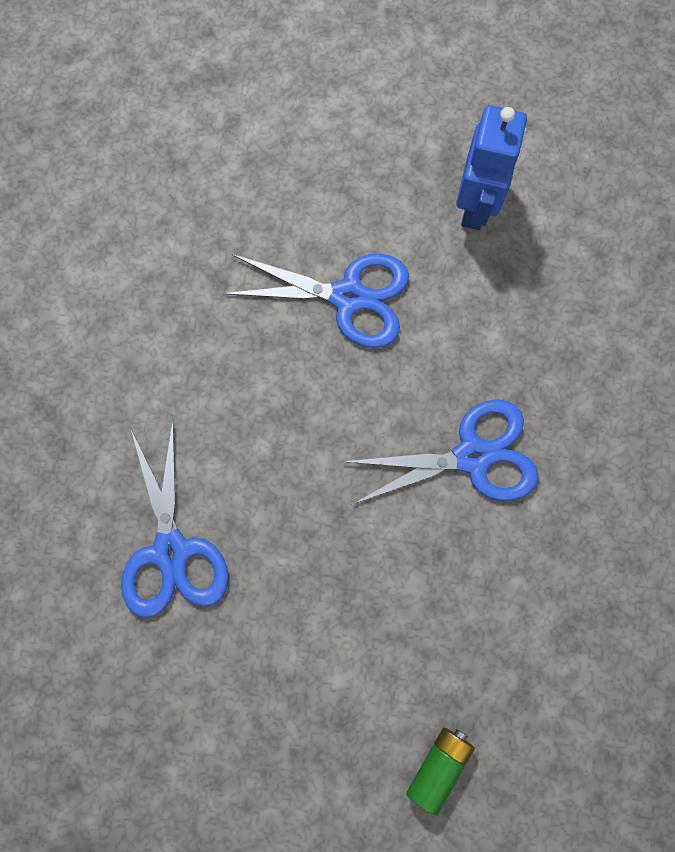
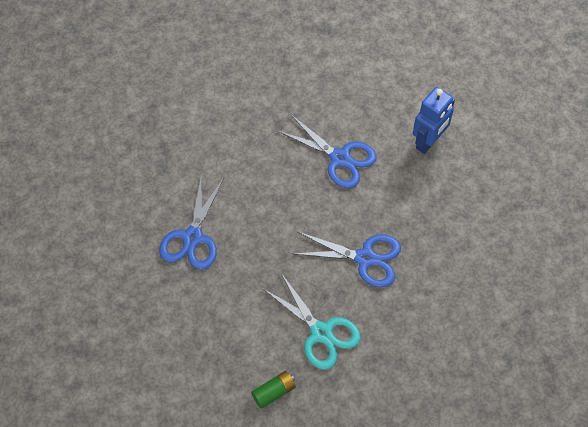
camera: 25 degrees right, 15 degrees down
none -> turquoise scissors [262,273,361,370]

